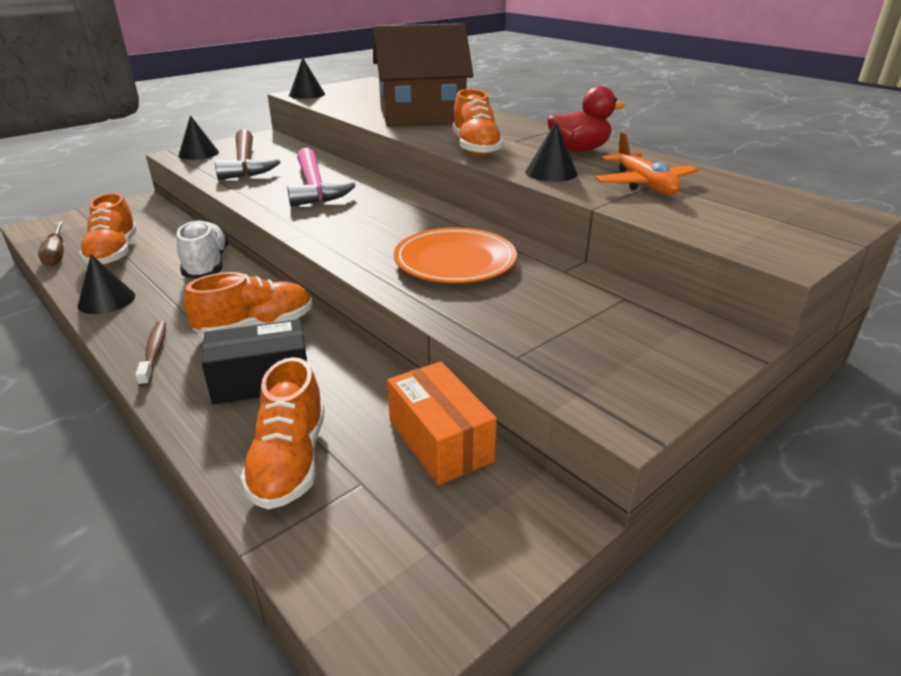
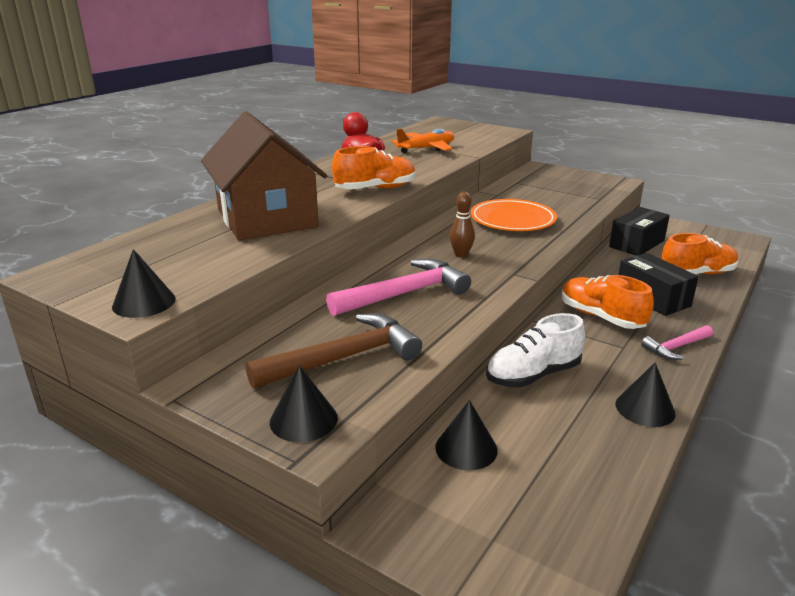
camera: 105 degrees left, 5 degrees down
brown screwdriver [38,222,64,266] -> none
orange shoe [79,193,137,266] -> none
brown toothbrush [135,321,166,387] -> pink hammer [641,325,713,360]
orange box [387,361,497,485] -> black box [609,207,670,256]
black cone [525,122,577,182] -> black cone moved to [435,400,498,470]
none -> brown bowling pin [449,192,475,258]

